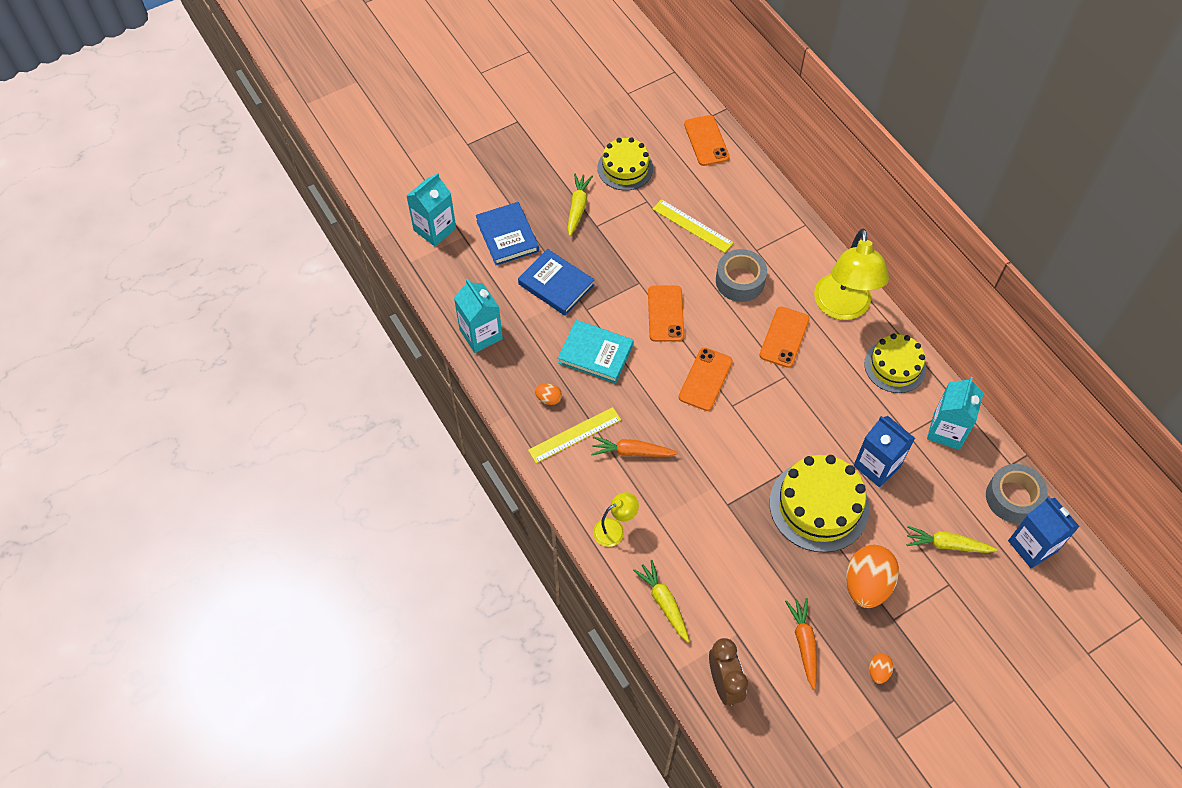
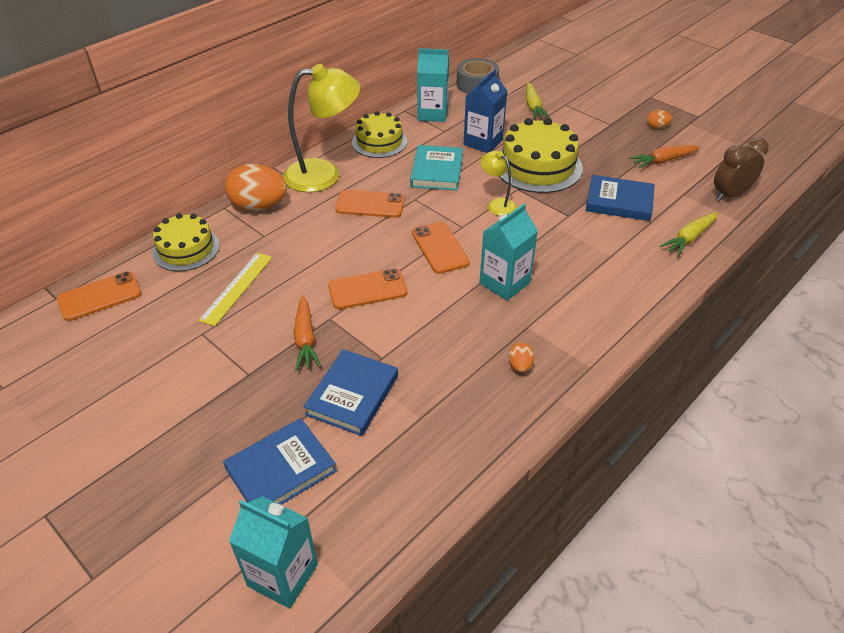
camera: 105 degrees left, 15 degrees down
turquoise carton [454,279,503,353] -> turquoise carton moved to [479,204,538,301]
yellow ruler [528,407,621,463] -> none
turquoise book [558,320,634,383] -> turquoise book moved to [410,145,463,191]
yellow carrot [567,174,593,236] -> none
orange carrot [591,436,678,457] -> orange carrot moved to [294,295,321,371]
yellow lamp [593,492,639,547] -> yellow lamp moved to [481,151,517,216]
yellow cake [598,137,653,191] -> yellow cake moved to [152,213,220,271]
orange phone [679,347,733,411] -> orange phone turned 60 degrees clockwise [412,222,470,274]
grey tape [716,249,767,302] -> none
orange egg [846,545,899,608] -> orange egg moved to [225,164,287,211]
blue carton [1008,497,1080,568] -> none
none -> blue book [586,175,655,221]

